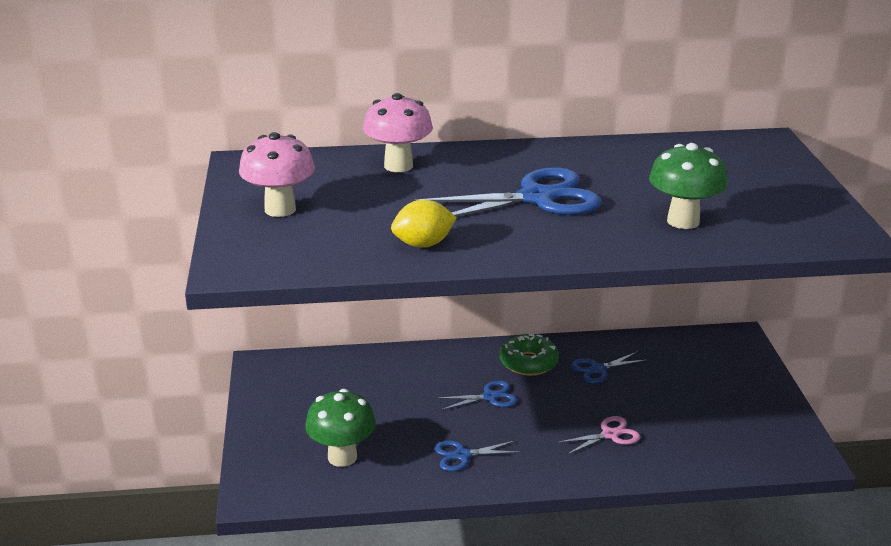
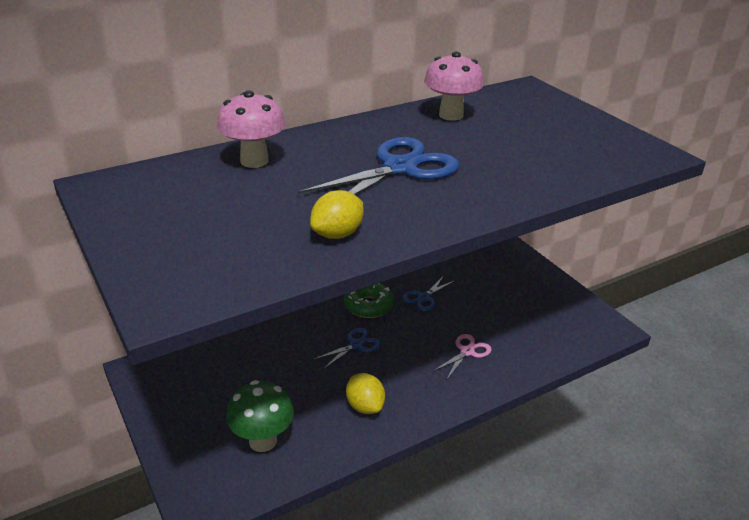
camera: 25 degrees left, 5 degrees up
pink mushroom [239,132,315,217] -> pink mushroom moved to [424,52,484,121]
blue scissors [434,440,521,471] -> yellow lemon [346,373,385,414]
green mushroom [649,143,727,229] -> none

